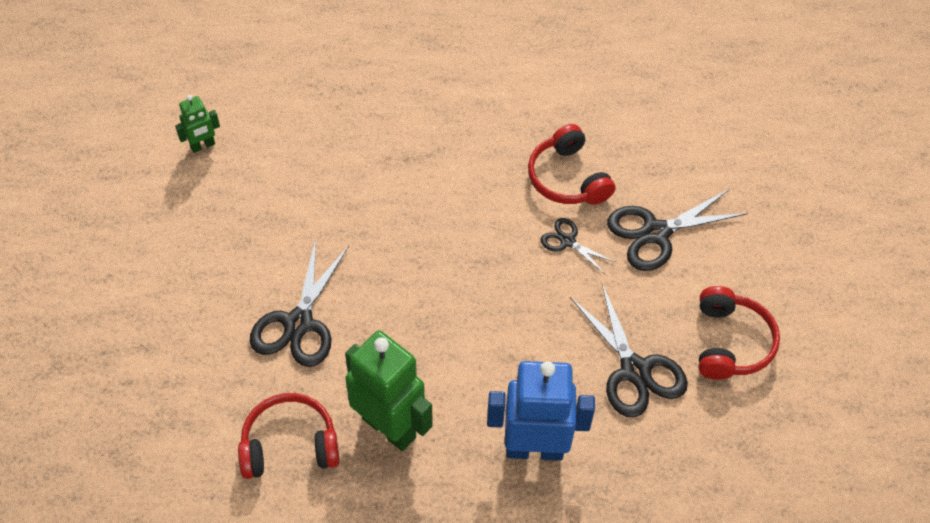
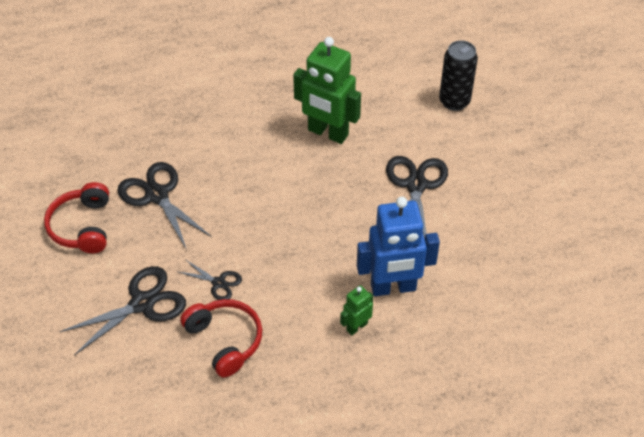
camera: 170 degrees right, 5 degrees down
green robot [175,95,220,153] -> green robot moved to [340,285,373,335]
red headphones [238,393,339,479] -> none
blue robot [487,361,595,461] -> blue robot moved to [357,197,440,296]
none -> black can [439,40,478,111]

